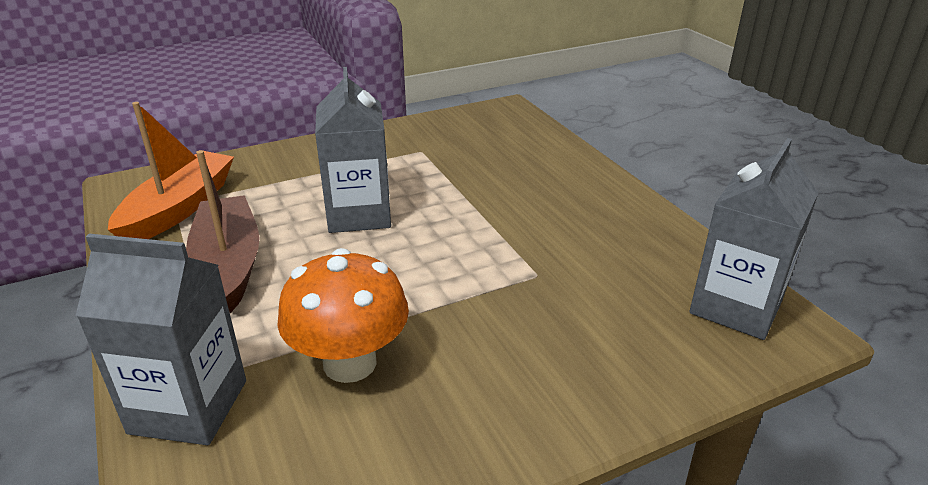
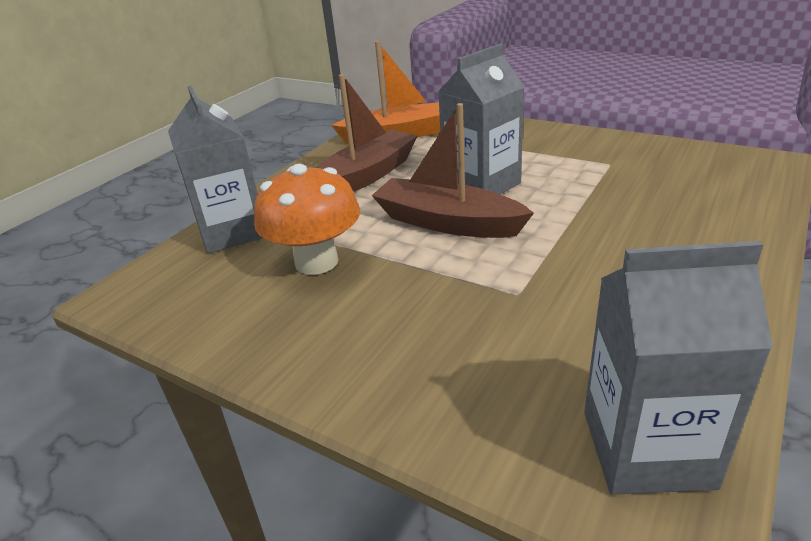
camera: 60 degrees right, 0 degrees up
none -> brown boat [371,103,534,238]

